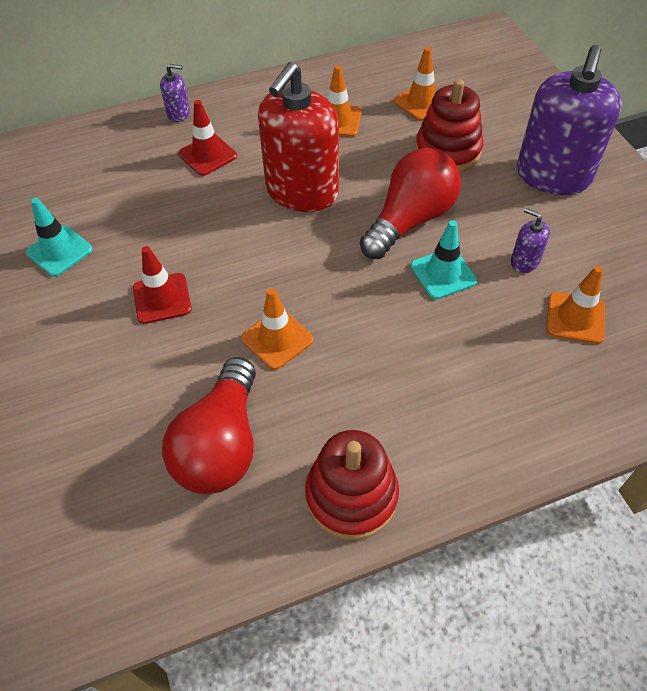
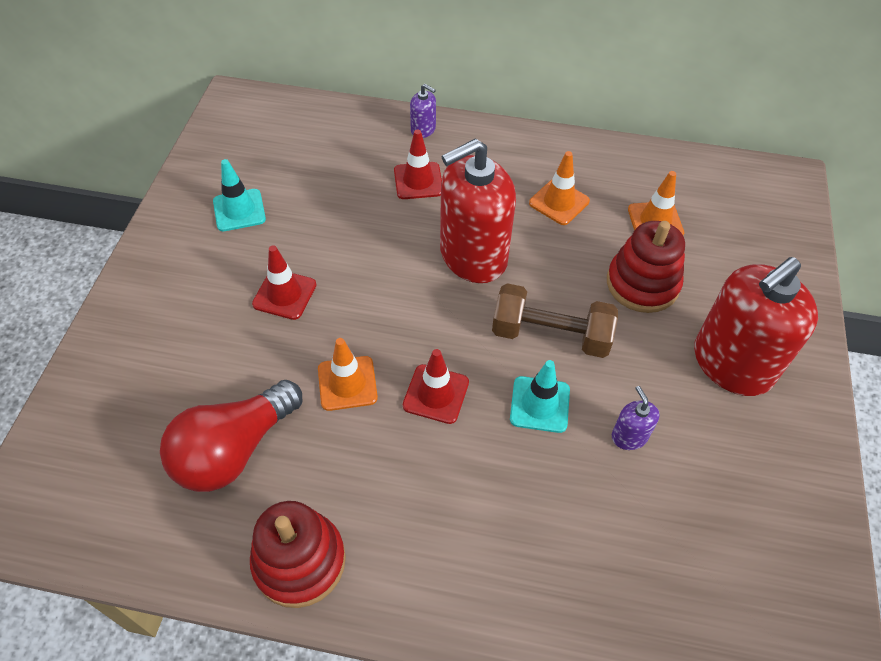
camera: 30 degrees right, 0 degrees up
red light bulb [360,148,461,259] -> brown dumbbell [492,283,618,358]
purple soap dispenser [517,45,622,195] -> red soap dispenser [694,257,818,396]
orange traffic cone [547,266,605,344] -> none
none -> red traffic cone [403,349,469,424]

